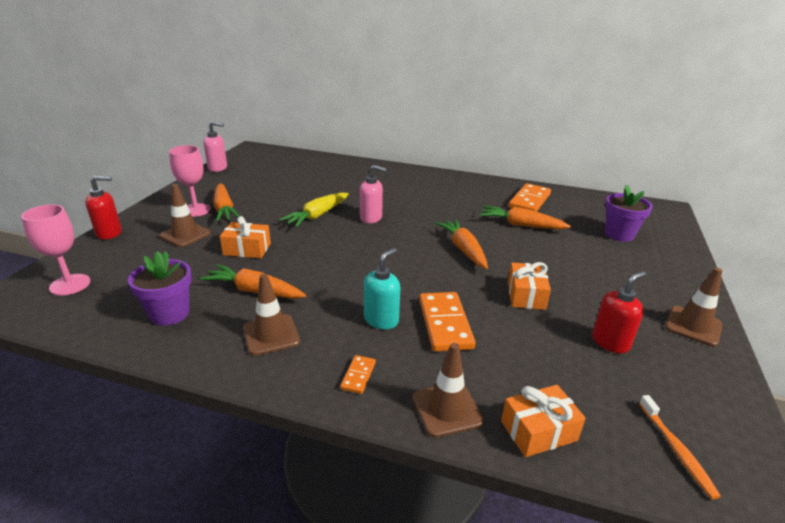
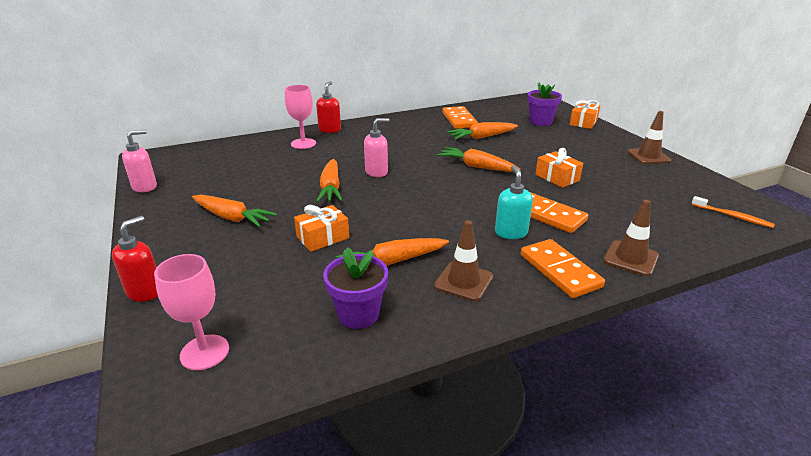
camera: 40 degrees left, 0 degrees up
brown traffic cone [159,184,211,247] -> none
pink goblet [169,145,211,217] -> pink goblet moved to [285,85,316,149]
yellow carrot [279,193,349,227] -> orange carrot [317,159,342,202]
orange domino [340,355,376,394] -> orange domino [521,239,605,298], size x2.04
orange gift [501,385,586,457] -> orange gift moved to [570,100,600,129]
red soap dispenser [592,271,646,353] -> red soap dispenser moved to [316,81,341,133]

